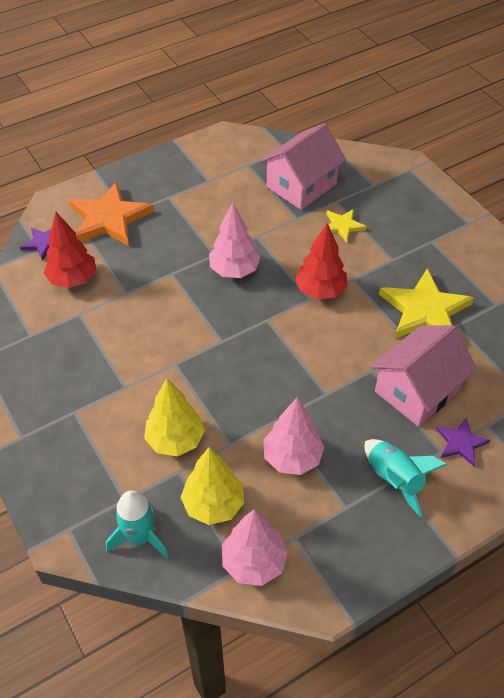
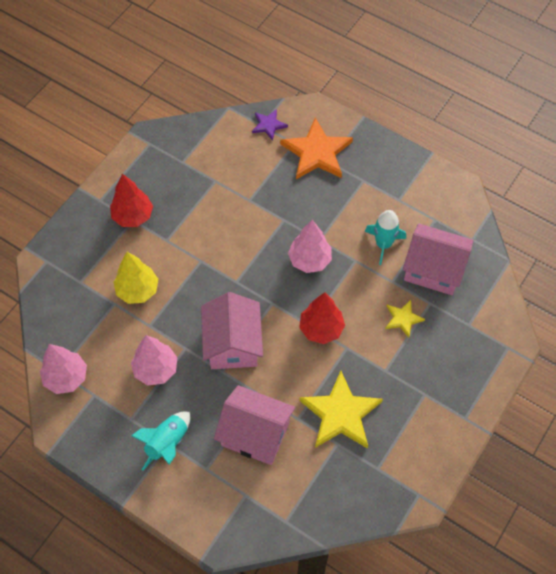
camera: 65 degrees right, 10 degrees up
red tree [44,212,96,288] -> red tree moved to [110,174,153,227]
turquoise rocket [106,490,168,559] -> turquoise rocket moved to [365,210,406,265]
yellow tree [180,447,244,525] -> none
purple star [436,417,490,466] -> none
none -> pink house [201,292,263,369]

